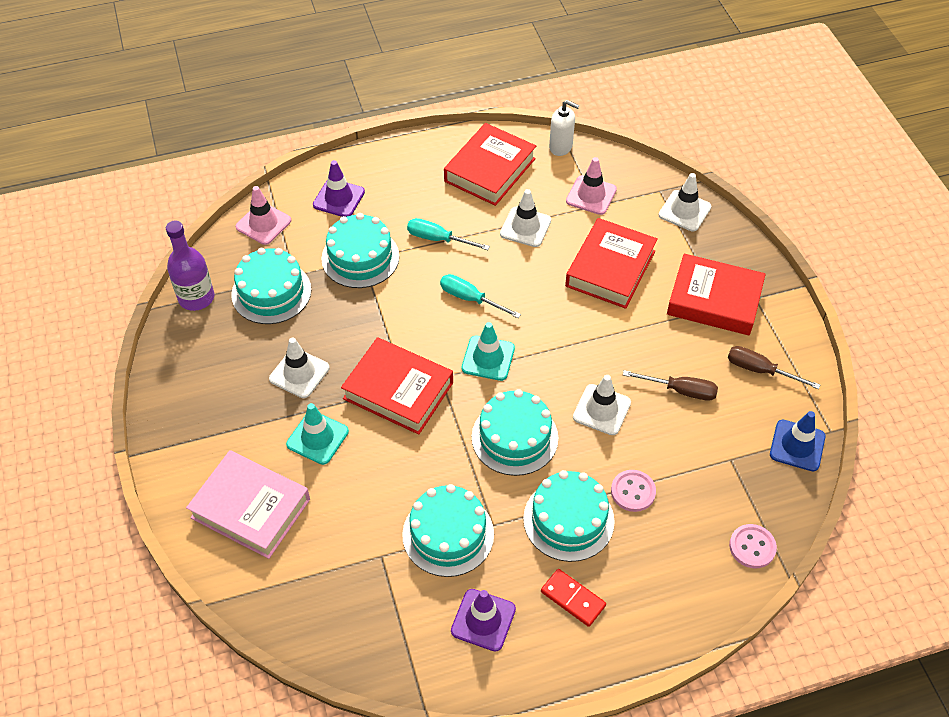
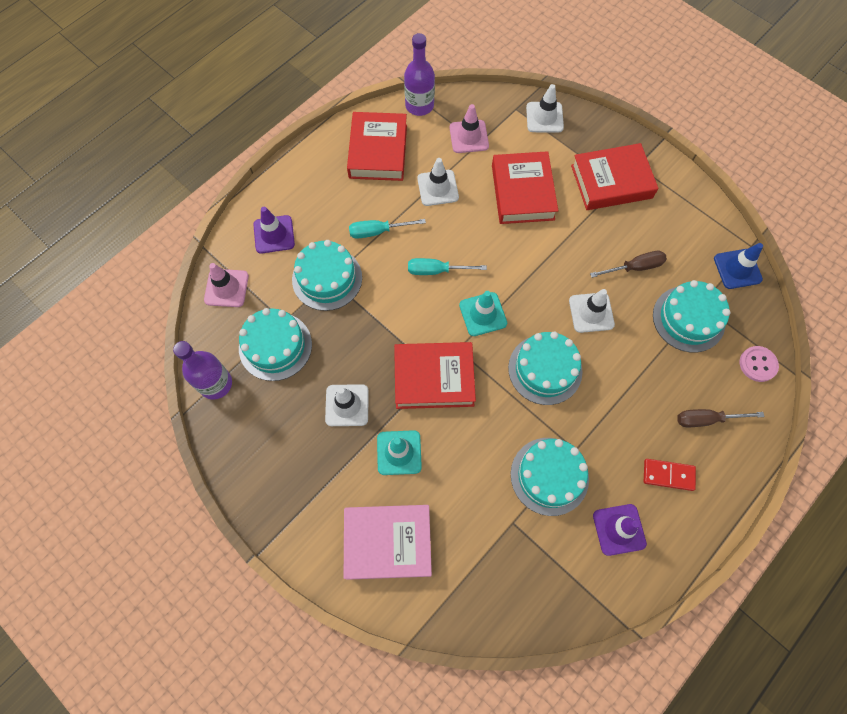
camera: 30 degrees left, 15 degrees up
turquoise cake [523,470,615,562] -> turquoise cake moved to [653,280,731,353]
white soap dispenser [549,100,579,156] -> purple bottle [404,33,435,116]
pink button [611,470,656,512] -> none
brown screwdriver [728,346,820,389] -> brown screwdriver moved to [677,409,764,427]

